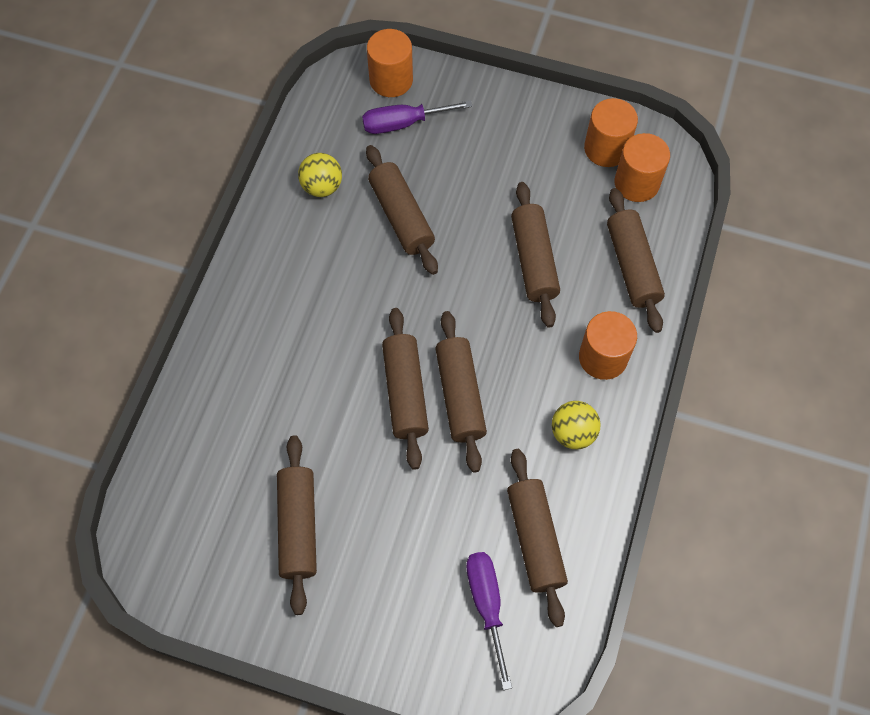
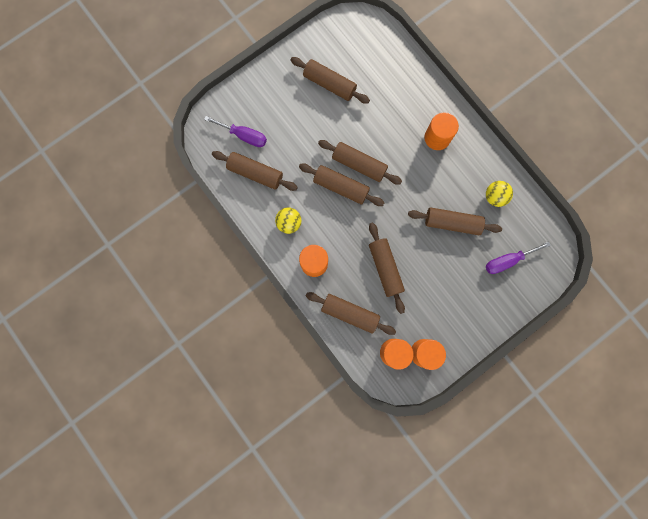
camera: 125 degrees right, 15 degrees up
purple screwdriver [362,100,473,134] -> purple screwdriver turned 135 degrees counterclockwise [486,241,551,274]
orange cylinder [367,29,413,97] -> orange cylinder moved to [424,112,459,150]
brown rolling pin [511,182,560,328] -> brown rolling pin turned 45 degrees clockwise [369,223,405,314]

